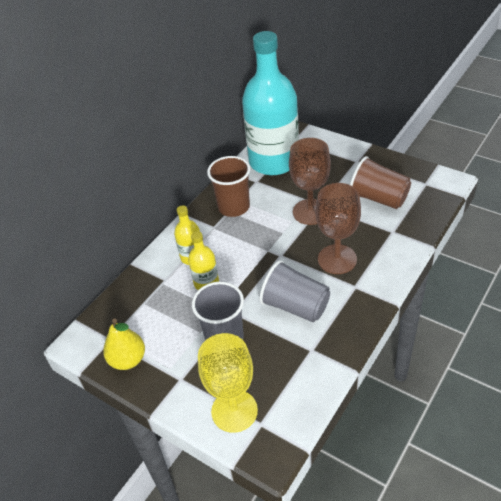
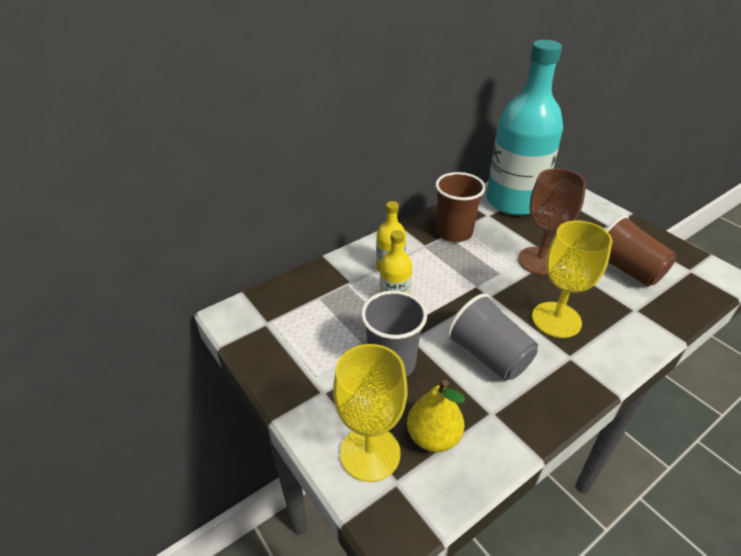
camera: 15 degrees right, 5 degrees down
yellow pear [103,319,145,370] -> yellow pear moved to [407,380,465,452]
brown goblet [316,183,361,274] -> yellow goblet [532,221,613,338]

